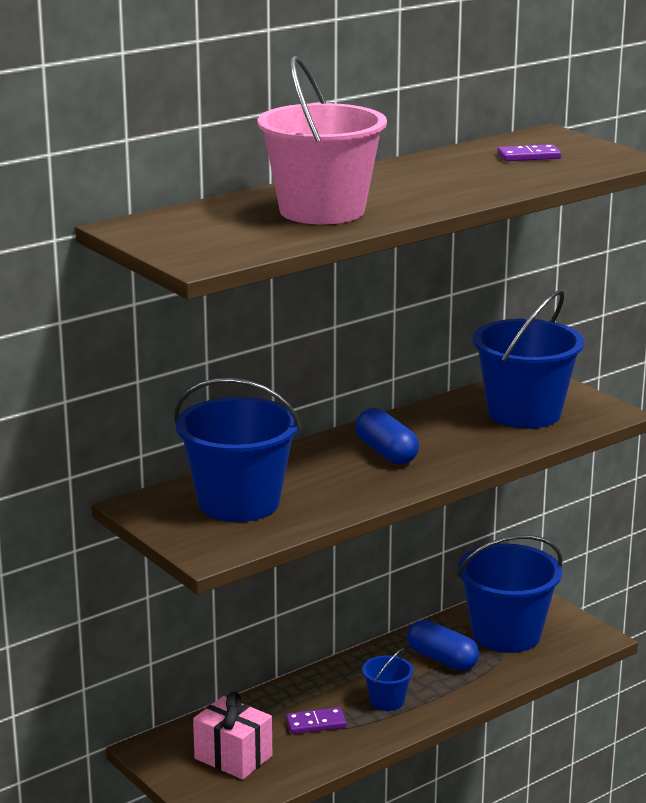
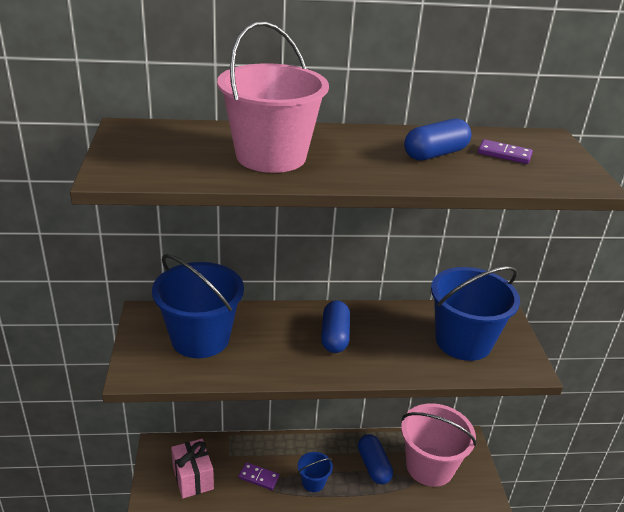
camera: 30 degrees right, 10 degrees up
blue bucket [457,535,563,653] -> pink bucket [401,403,476,487]
none -> blue capsule [404,119,471,161]

